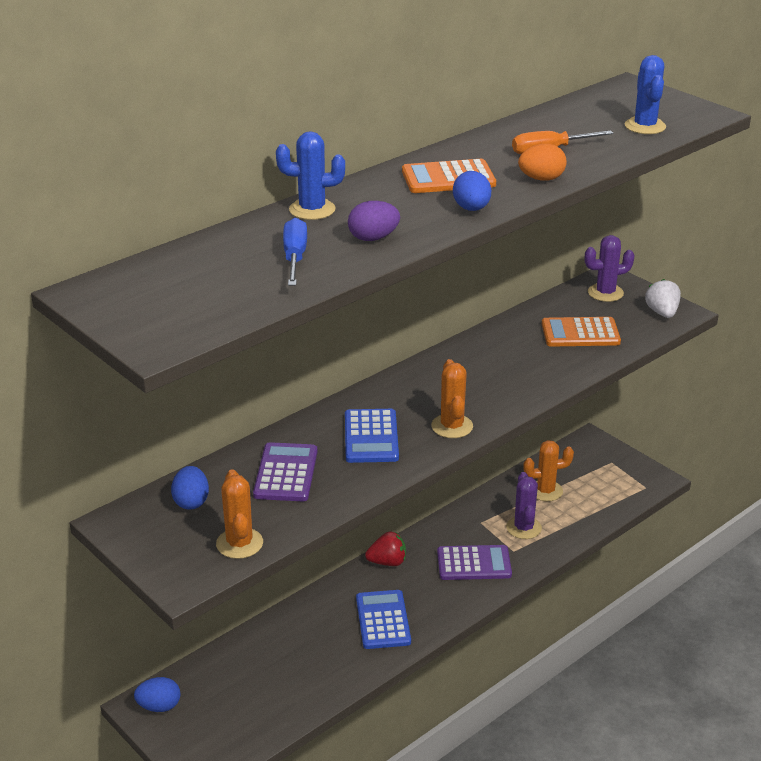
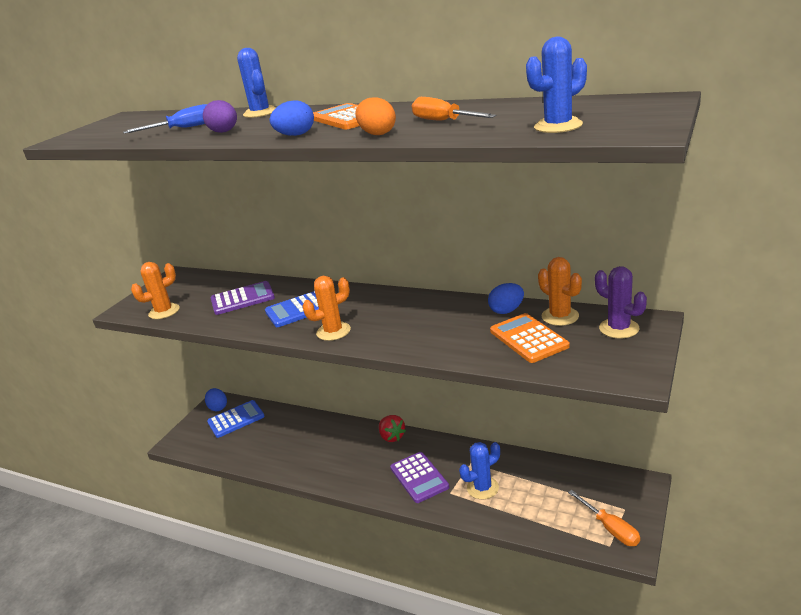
camera: 70 degrees right, 5 degrees down
blue egg [171,466,209,510] -> blue egg moved to [488,283,524,314]
blue calculator [356,590,411,649] -> blue calculator moved to [207,400,265,438]
purple cactus [506,472,542,539] -> blue cactus [459,442,500,499]
orange cactus [523,440,574,501] -> orange cactus moved to [538,257,582,326]
white strawberry [645,279,681,318] -> none
none -> orange screwdriver [568,490,640,546]

